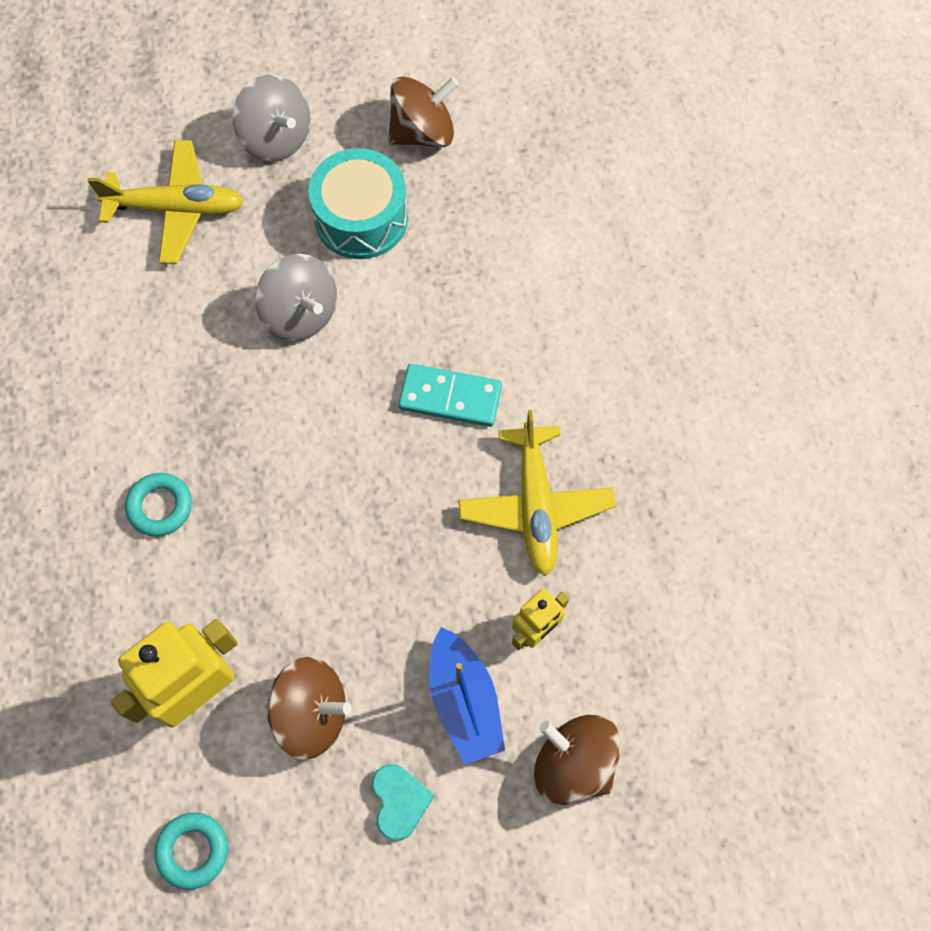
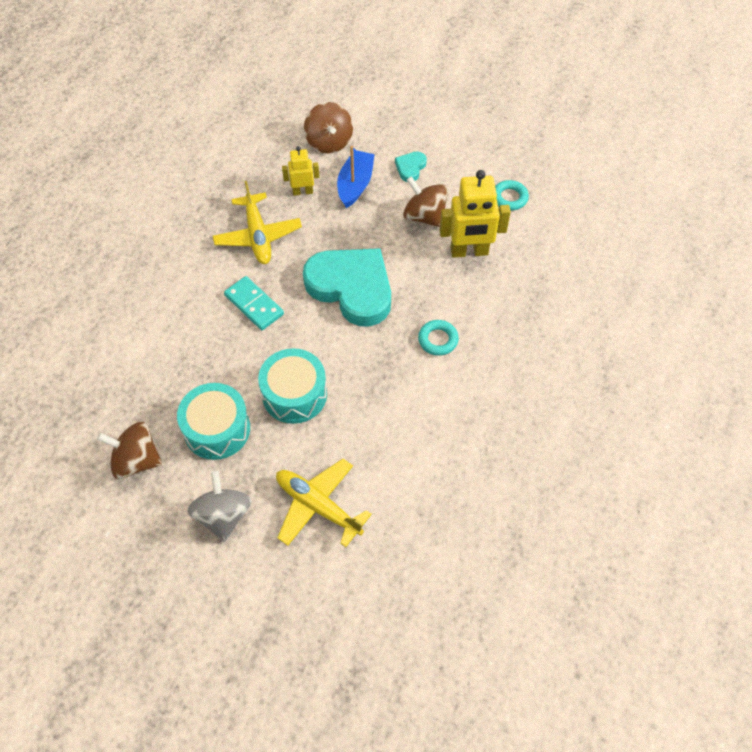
camera: 145 degrees left, 10 degrees down
grey spinning top [255,254,337,342] -> turquoise drum [258,348,327,424]
yellow plane [458,410,616,576] -> yellow plane turned 135 degrees clockwise [213,181,302,264]
none -> turquoise heart [303,248,391,327]

